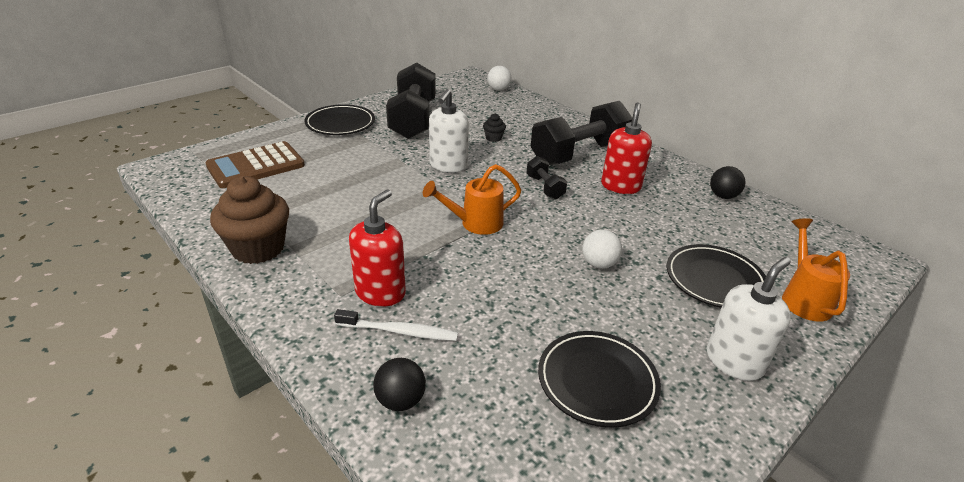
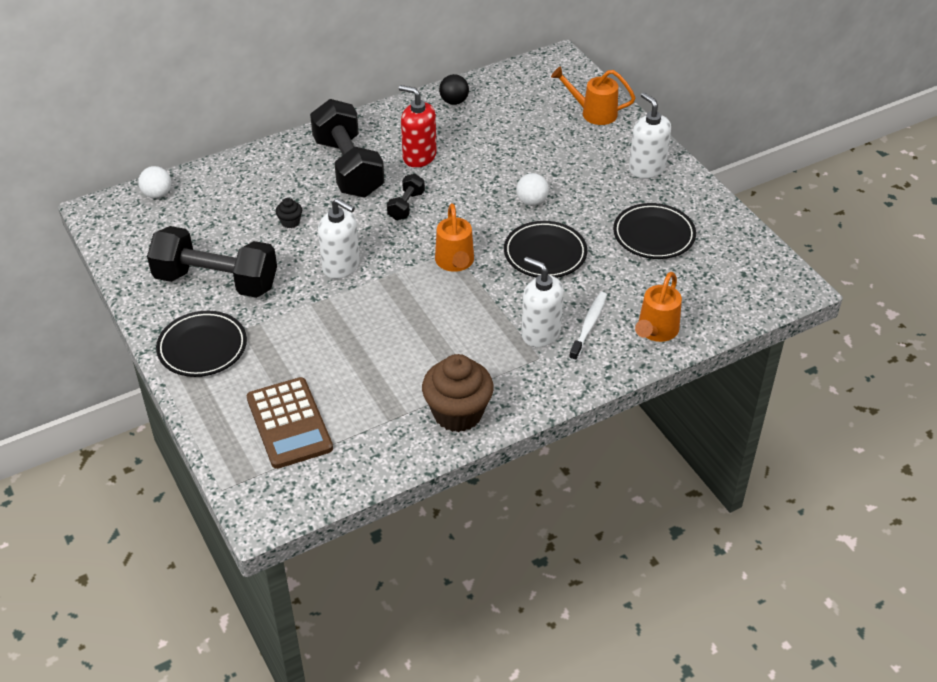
camera: 75 degrees left, 10 degrees up
red soap dispenser [349,189,406,307] -> white soap dispenser [521,257,564,347]
black ball [373,358,426,411] -> orange watering can [635,272,682,342]
black dumbbell [527,156,567,199] -> black dumbbell turned 60 degrees counterclockwise [387,174,425,220]
black plate [667,244,766,308] -> black plate moved to [504,221,587,278]

